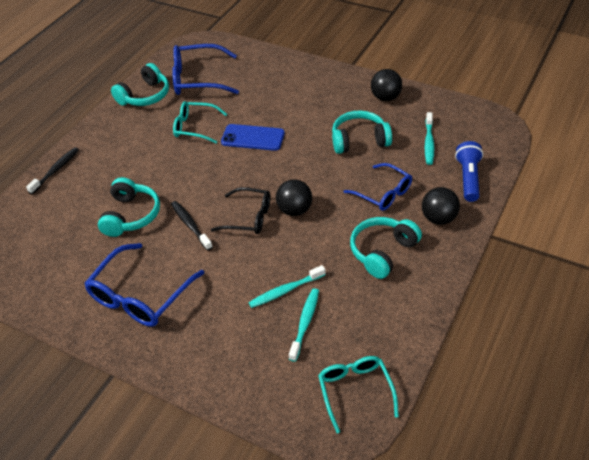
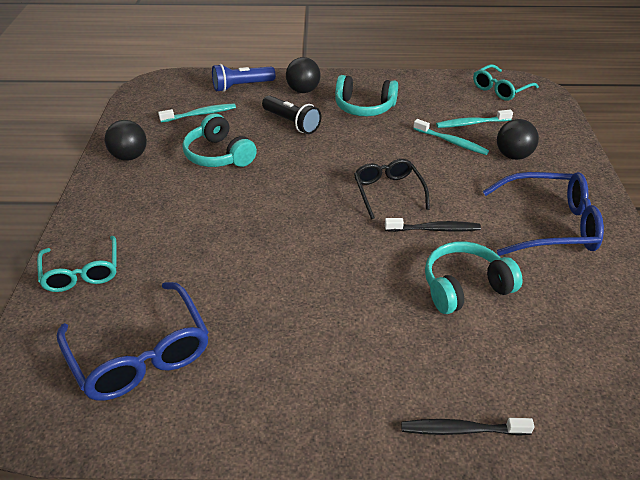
camera: 120 degrees left, 5 degrees down
turquoise headphones [111,63,169,106] -> none
black toothbrush [171,201,213,251] -> black toothbrush turned 120 degrees counterclockwise [385,218,481,232]
turquoise glasses [173,101,227,144] -> turquoise glasses moved to [37,236,117,292]
blue phone [221,124,285,151] -> none
black ball [276,179,312,216] -> black ball moved to [497,119,539,160]
blue glasses [344,163,412,211] -> black flashlight [262,96,321,134]

